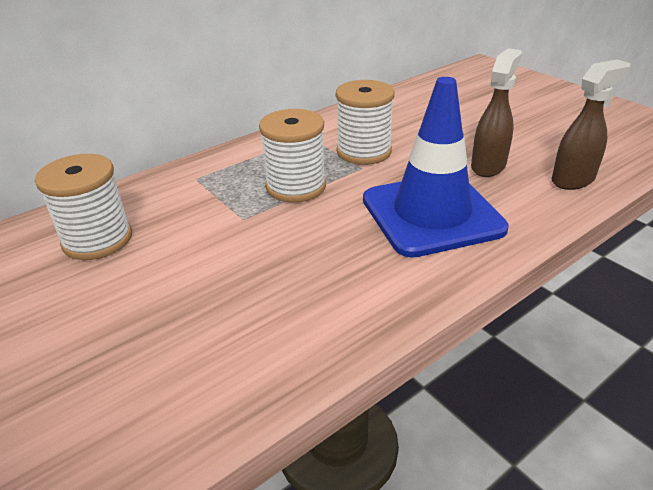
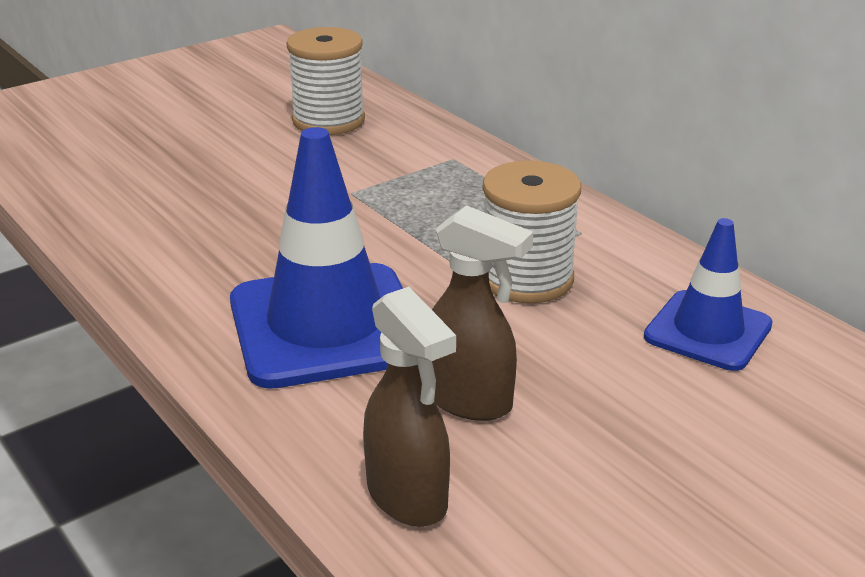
camera: 90 degrees right, 5 degrees down
white spool [259,109,326,203] -> none
none -> blue traffic cone [644,218,773,371]

